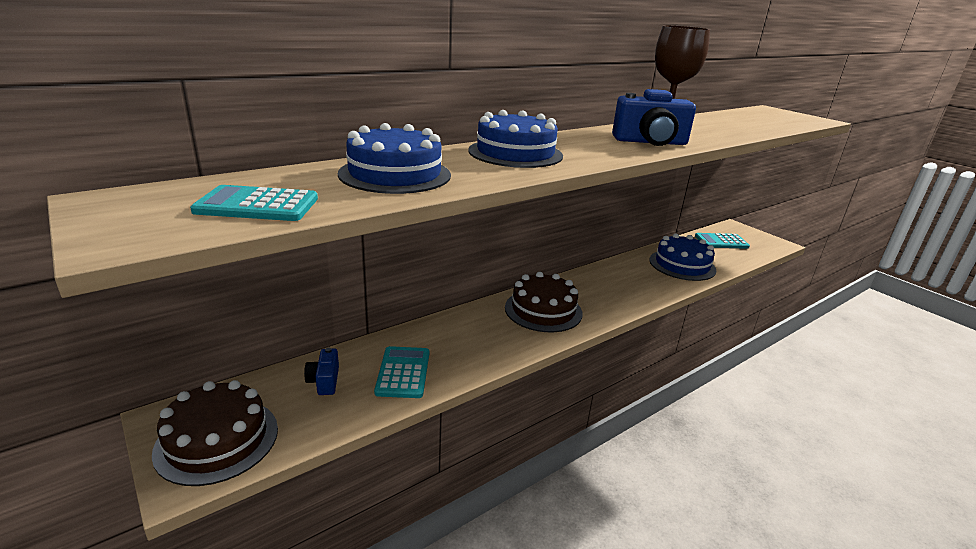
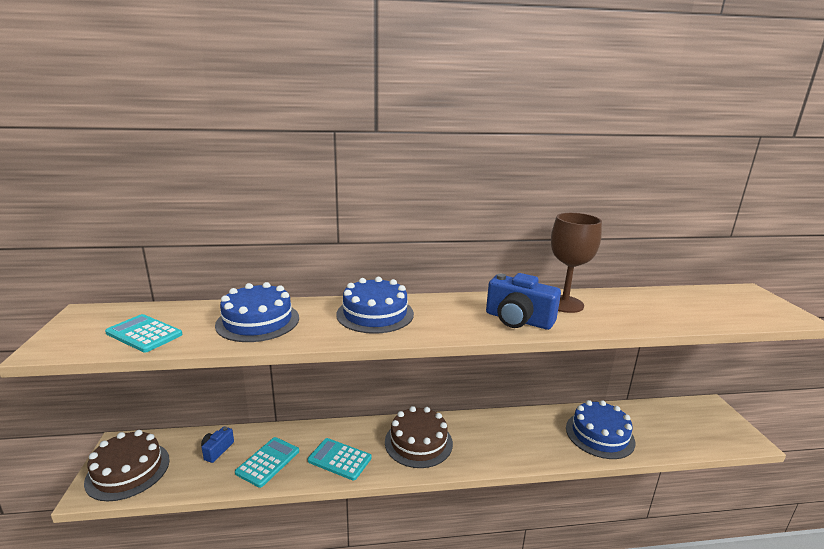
camera: 30 degrees right, 5 degrees down
turquoise calculator [695,233,750,249] -> turquoise calculator moved to [308,438,372,481]

